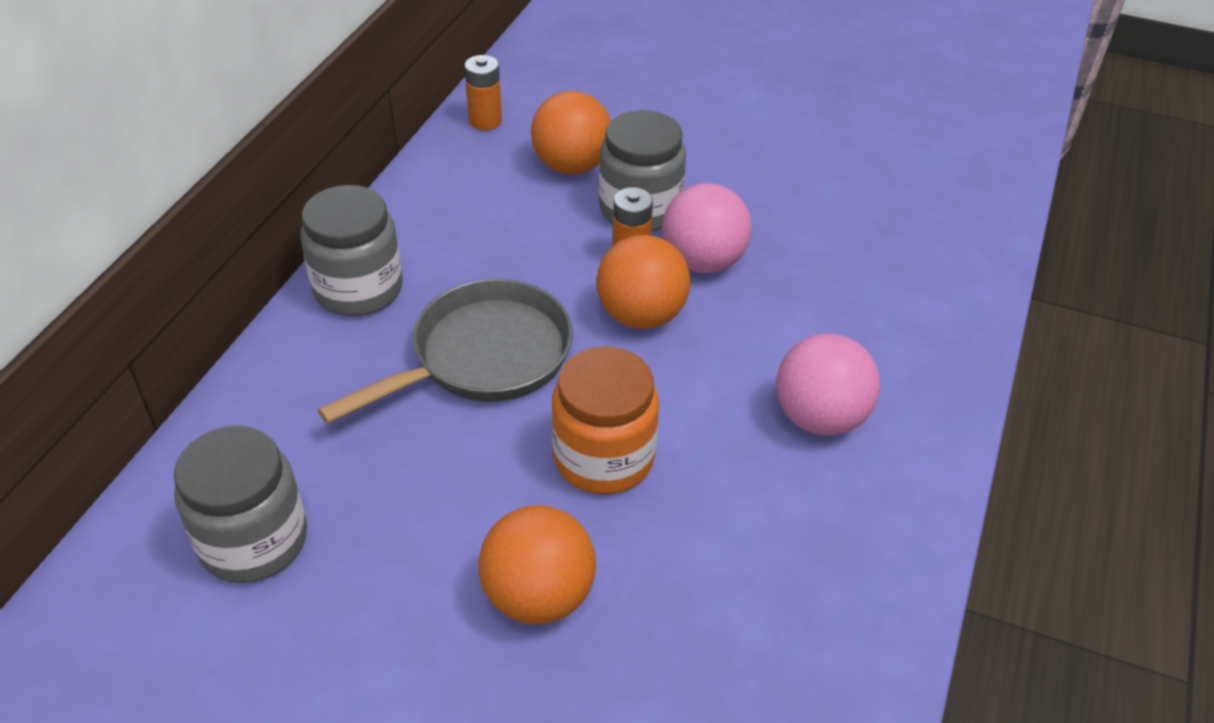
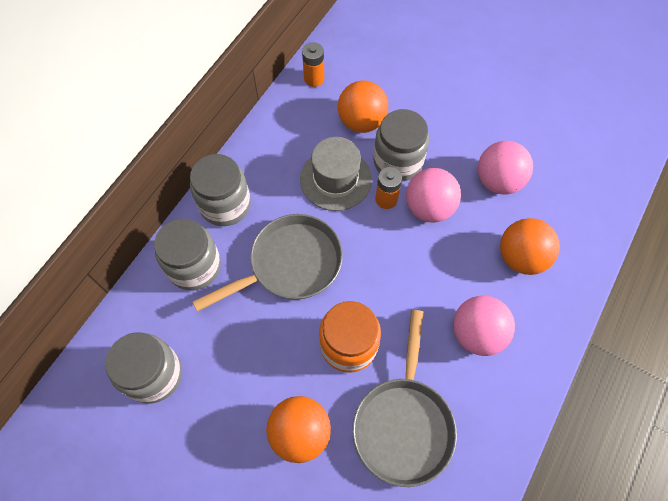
camera: 10 degrees right, 20 degrees up
orange ball [596,235,691,329] -> orange ball moved to [500,218,560,275]
none -> grey jar [154,218,221,291]
none -> grey hat [300,137,372,211]
none -> grey pan [352,310,457,487]
none -> pink ball [478,141,533,195]

